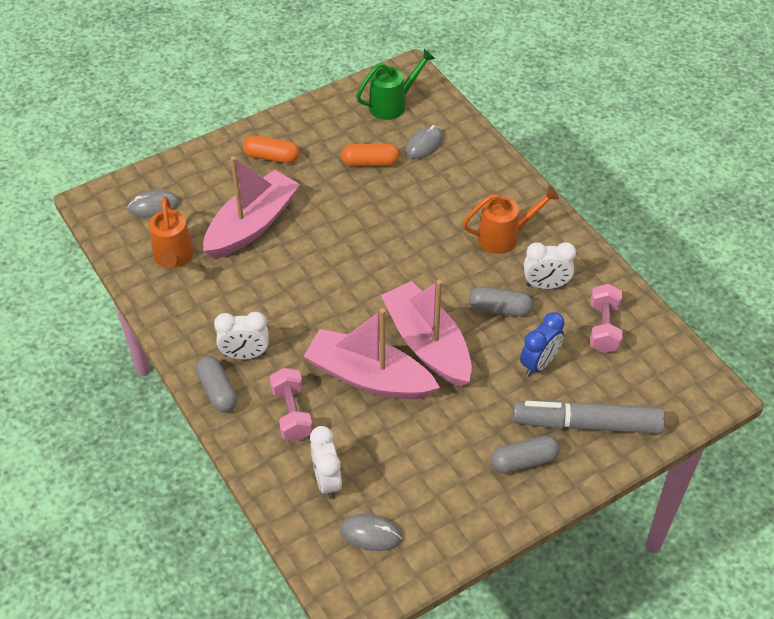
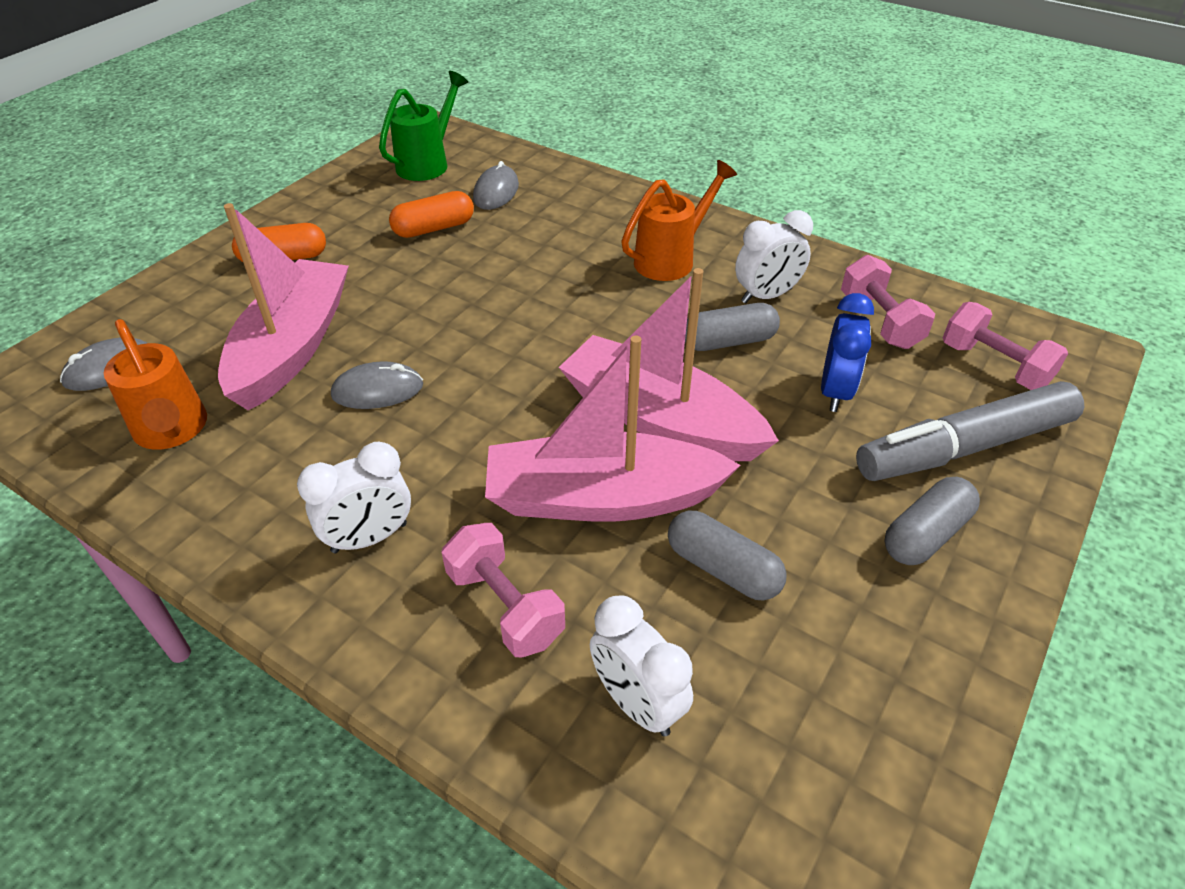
camera: 25 degrees left, 5 degrees down
grey capsule [196,356,238,413] -> grey capsule moved to [668,511,787,601]
grey mouse [340,514,402,551] -> grey mouse moved to [331,361,423,409]
none -> pink dumbbell [943,302,1068,390]

